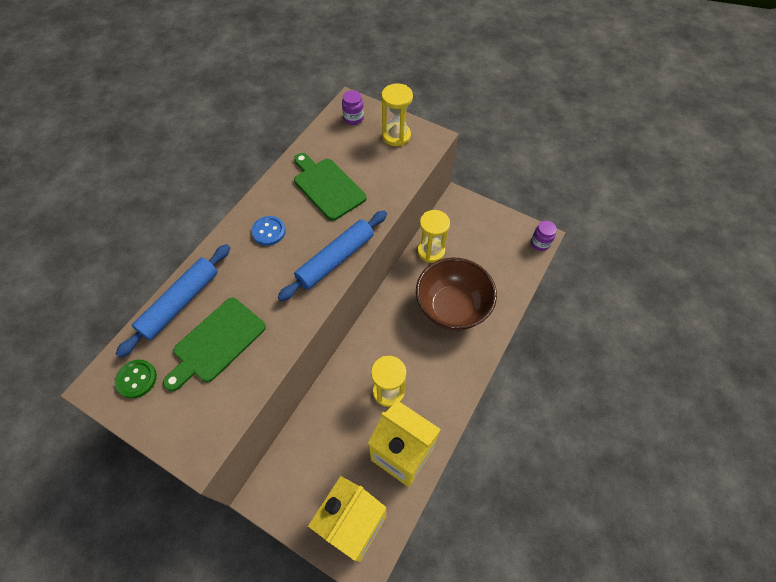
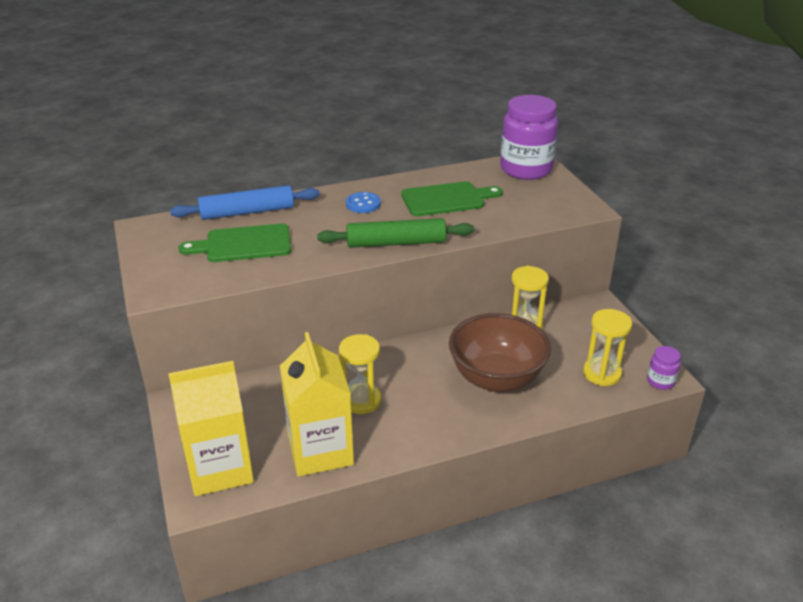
camera: 40 degrees right, 25 degrees down
green button [115,360,157,398] -> none
blue rolling pin [278,210,387,301] -> green rolling pin [317,218,474,248]
green cutting board [294,153,366,221] -> green cutting board turned 75 degrees clockwise [401,181,503,216]
purple jar [342,90,364,125] -> purple jar [500,95,558,180], size x2.26
yellow hourglass [382,84,413,146] -> yellow hourglass moved to [583,309,632,386]

